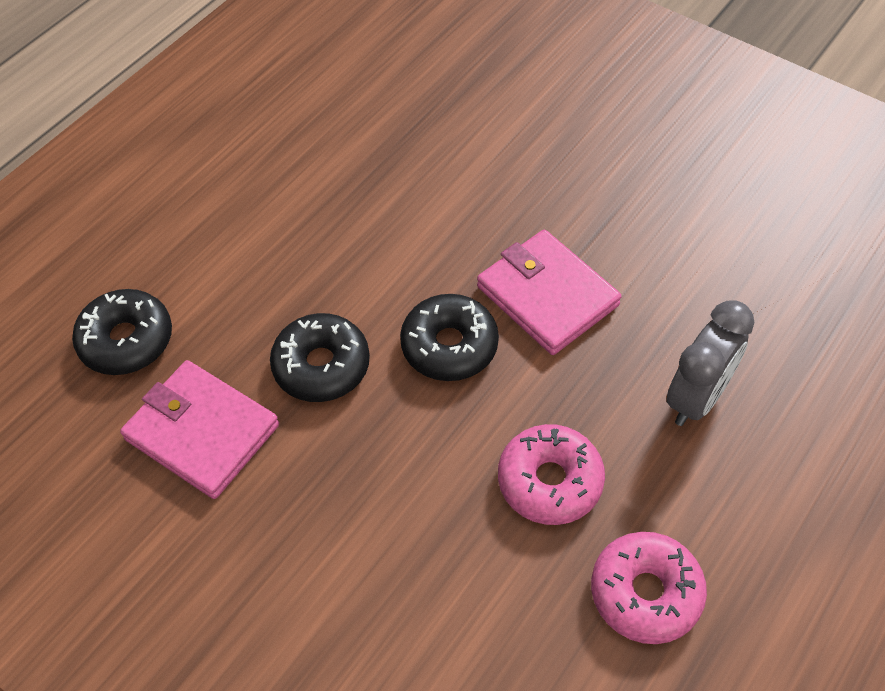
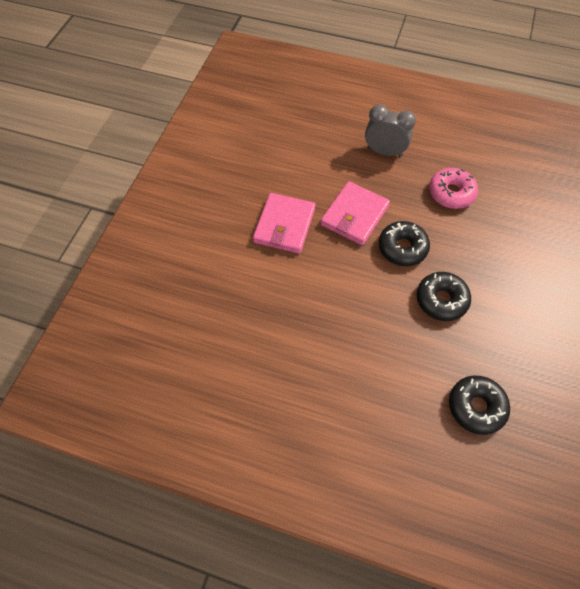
camera: 110 degrees left, 5 degrees up
pink wallet [120,360,279,499] -> pink wallet moved to [253,193,316,254]
pink donut [591,532,707,644] -> none

